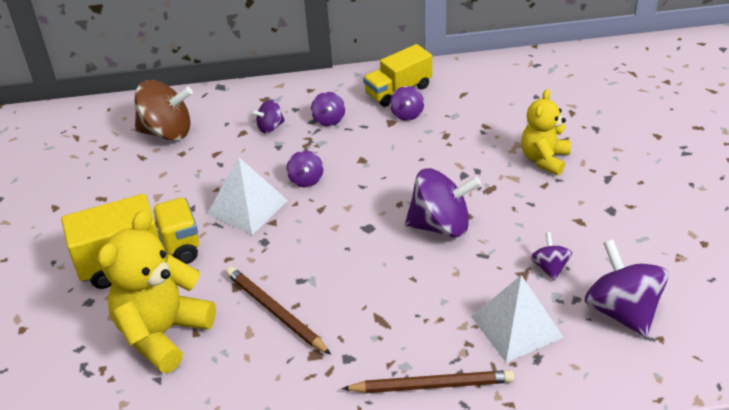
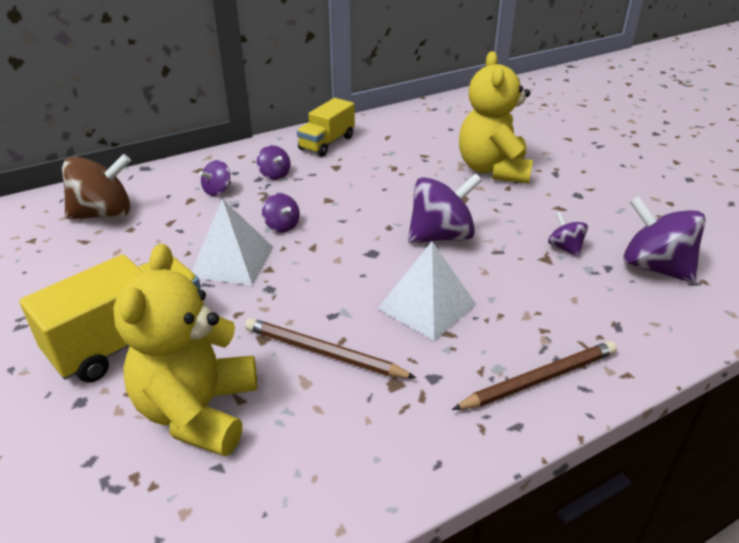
camera: 25 degrees left, 5 degrees down
purple spinning top [390,86,424,121] -> none
white pyramid [471,275,564,363] -> white pyramid moved to [378,241,477,341]
yellow teddy bear [521,89,571,175] -> yellow teddy bear [459,51,533,183], size x1.60

